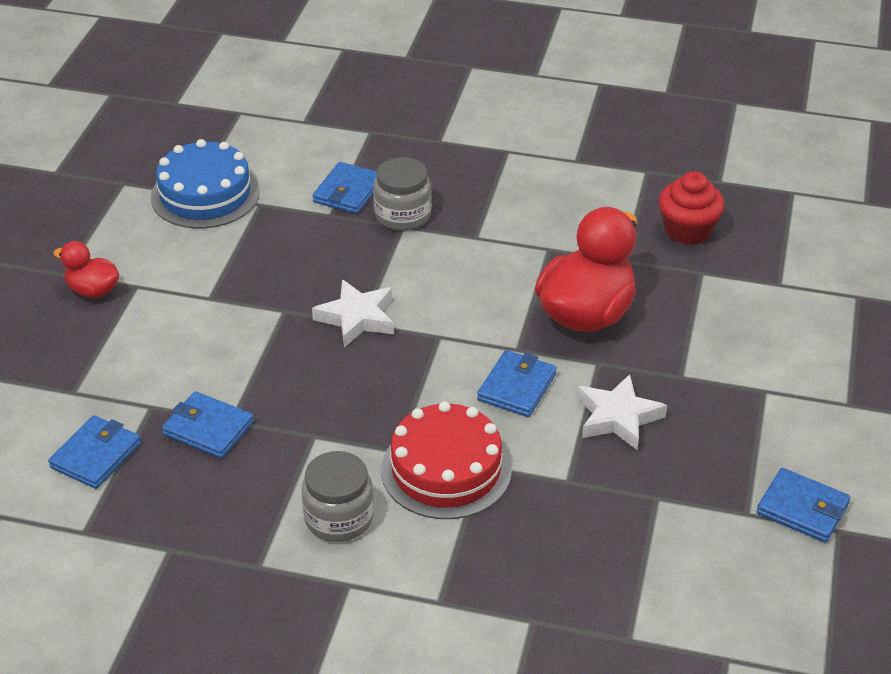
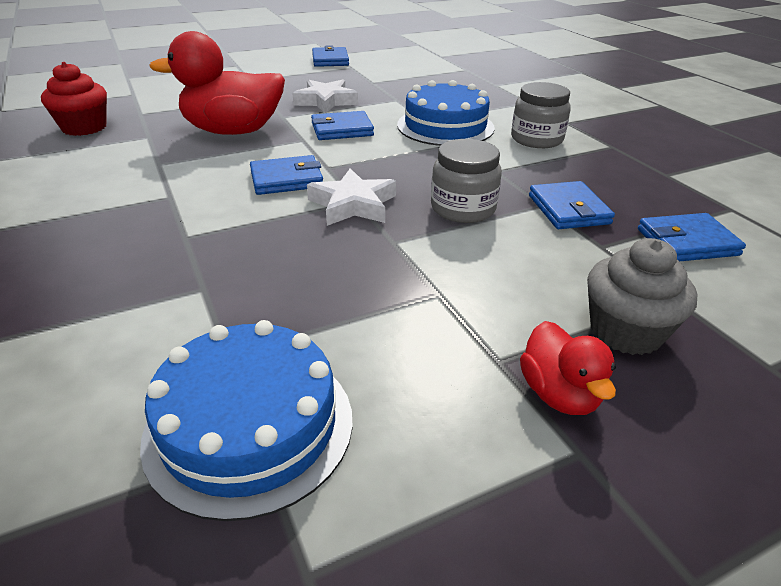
camera: 130 degrees left, 5 degrees down
blue wallet [313,162,377,214] -> blue wallet moved to [250,155,323,195]
grey jar [373,157,432,231] -> grey jar moved to [431,139,502,223]
red cake [381,401,512,519] -> blue cake [397,80,495,146]
none -> grey cupcake [587,238,698,355]

